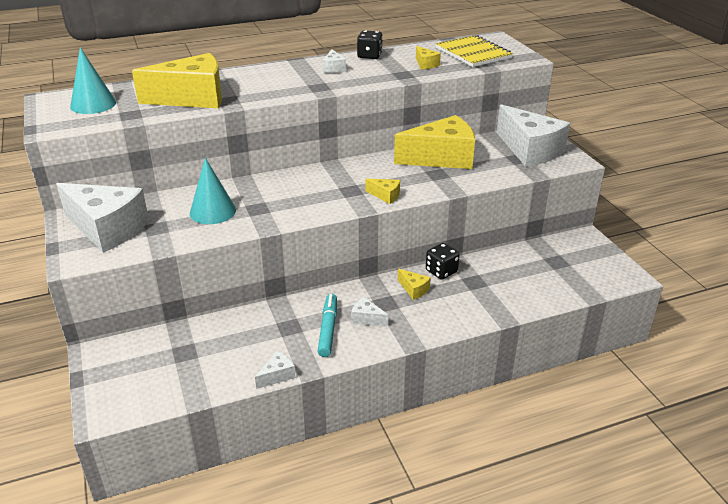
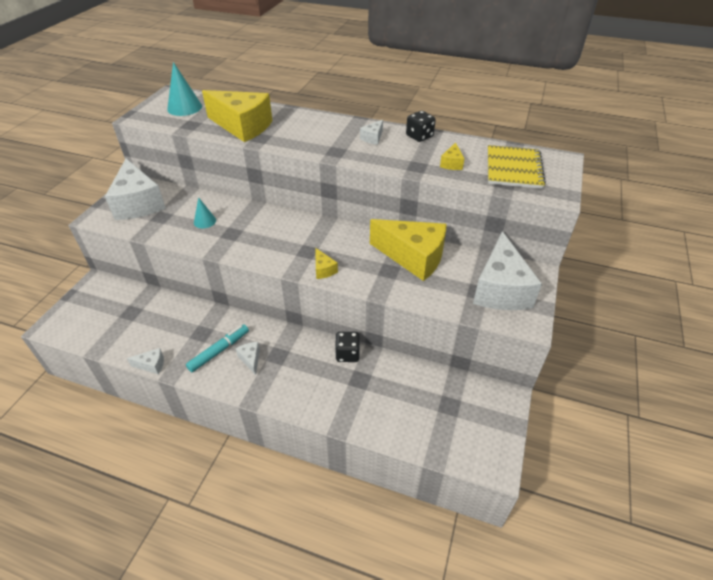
camera: 40 degrees right, 10 degrees up
turquoise cone [190,158,236,224] -> turquoise cone [194,197,216,228], size x0.60
yellow cheese [398,269,431,300] -> none

